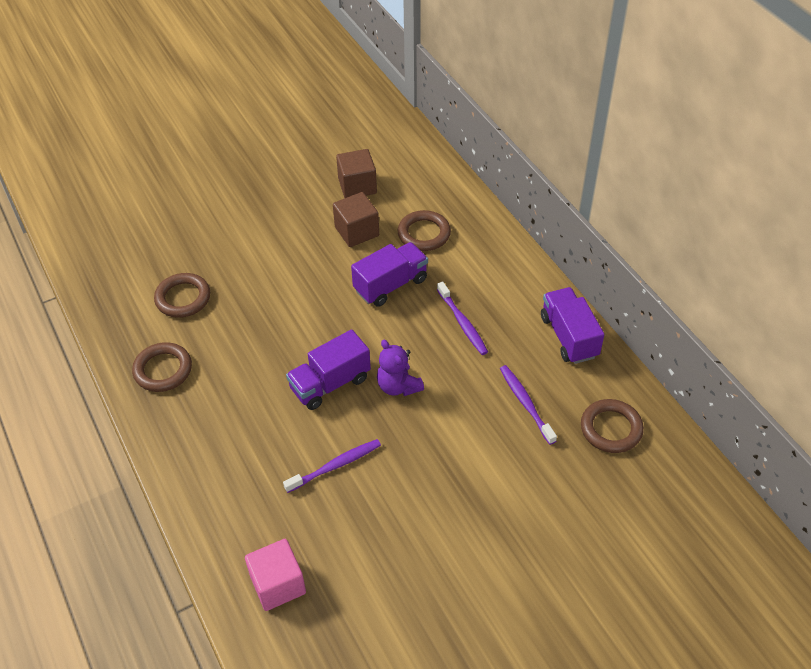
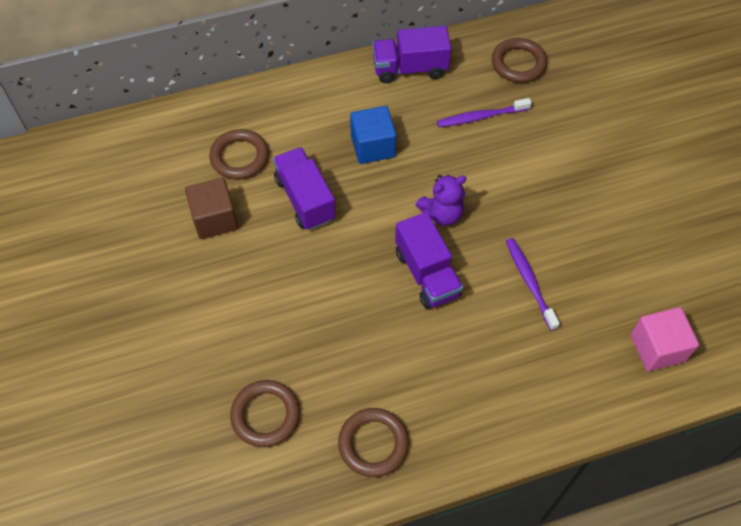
camera: 80 degrees left, 10 degrees up
brown cube [336,149,377,198] -> none
purple toothbrush [437,281,488,355] -> blue cube [350,106,397,164]

